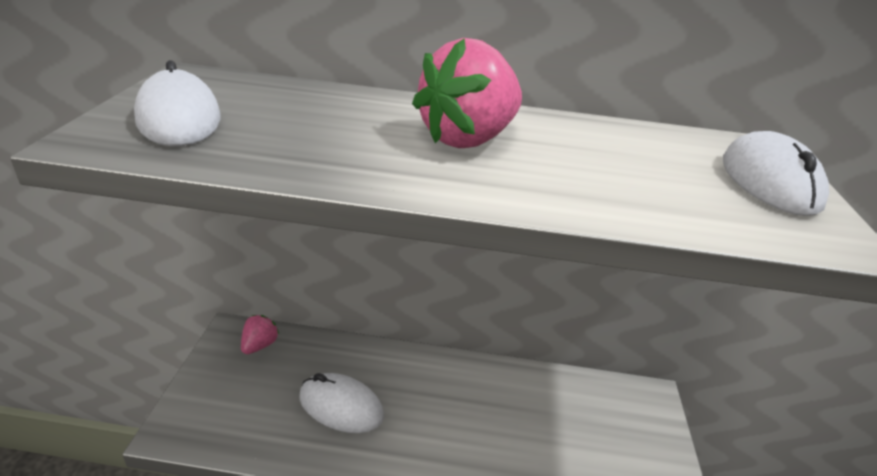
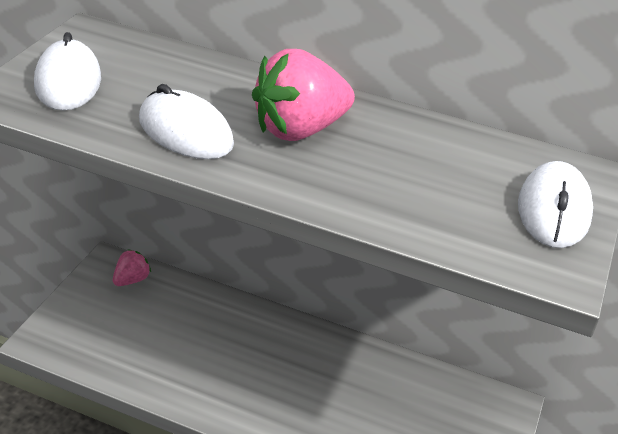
camera: 15 degrees right, 5 degrees up
white mouse [300,373,384,433] -> white mouse moved to [139,84,234,159]

